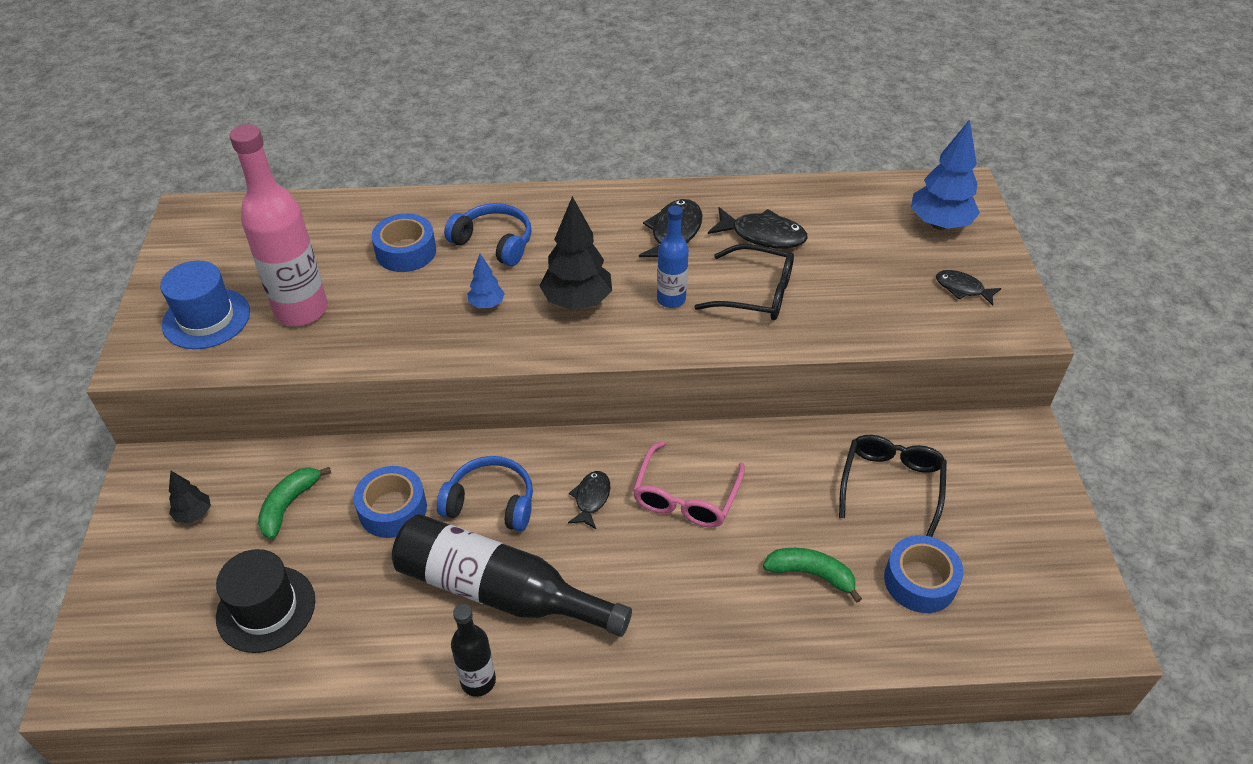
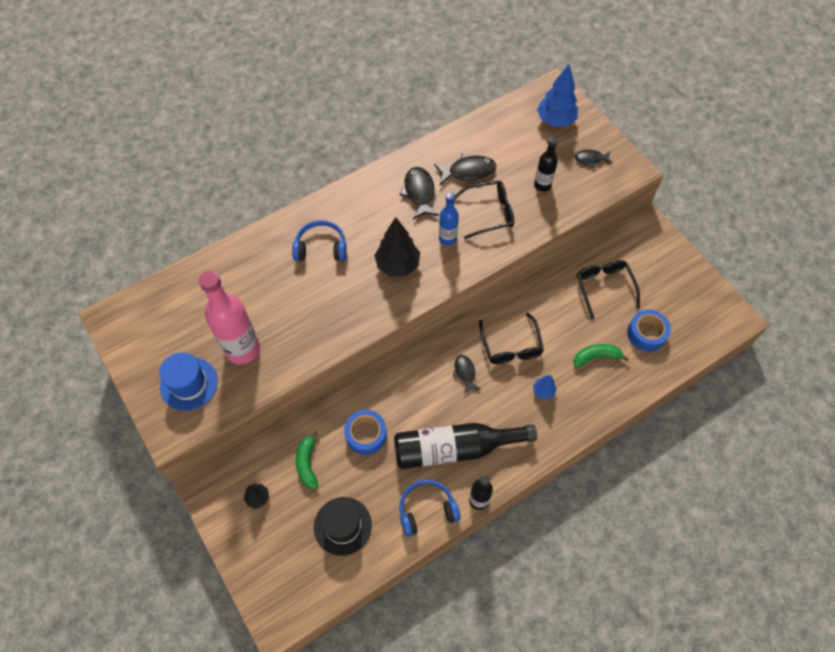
camera: 30 degrees left, 15 degrees up
blue tape [371,213,436,272] -> none
blue headphones [437,456,533,531] -> blue headphones moved to [400,479,461,537]
blue tree [467,254,505,308] -> blue tree moved to [533,375,557,400]
pink glasses [633,441,745,528] -> black glasses [479,312,544,364]
none -> black bottle [534,137,558,192]

